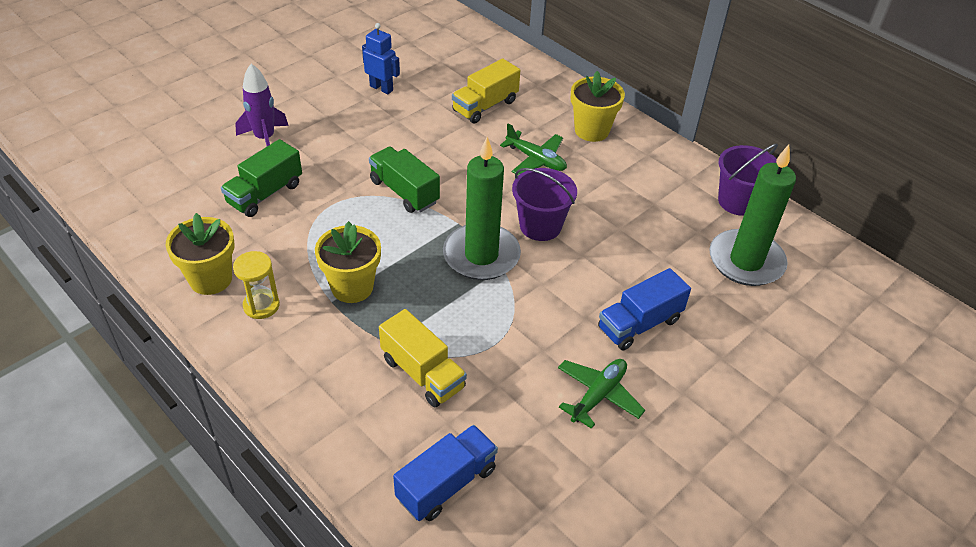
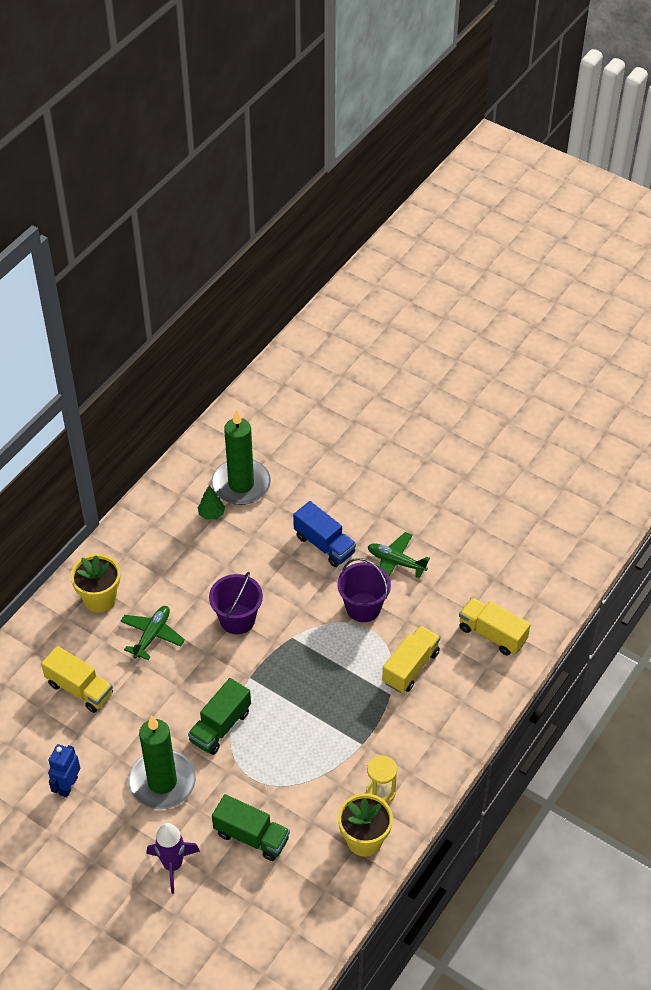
camera: 100 degrees left, 5 degrees up
yellow flower pot [315,221,381,303] -> none
blue truck [393,425,498,521] -> yellow truck [459,597,531,656]
green candle [443,137,521,280] -> green candle moved to [128,716,196,810]
purple bucket [718,144,778,216] -> purple bucket moved to [337,558,391,622]
none -> green tree [198,486,225,520]

